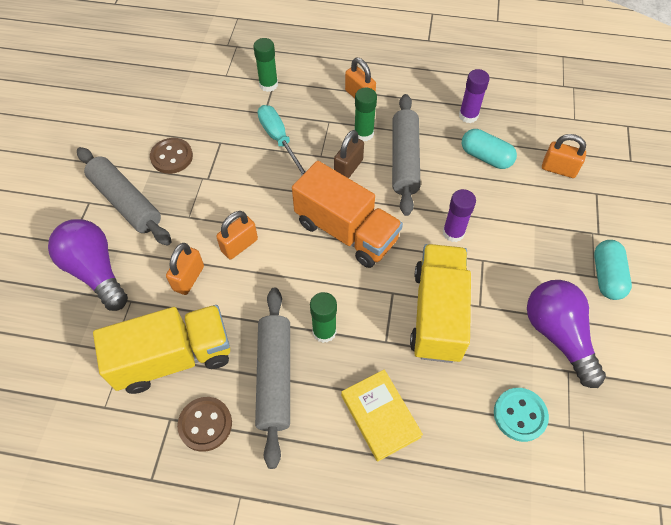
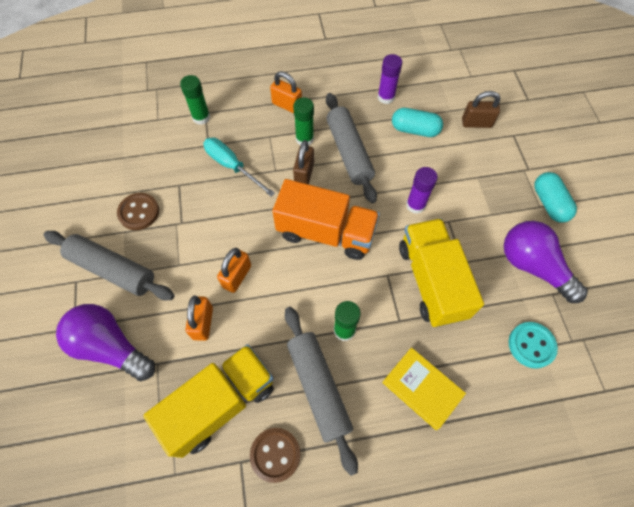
camera: 20 degrees left, 5 degrees up
orange padlock [542,134,586,178] -> brown padlock [462,91,500,128]

